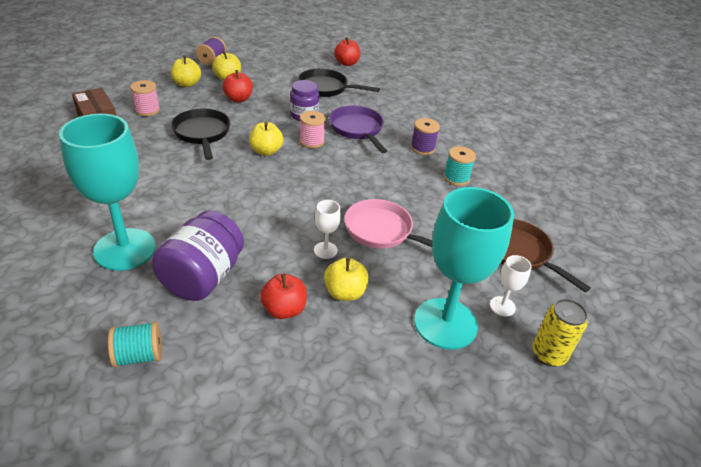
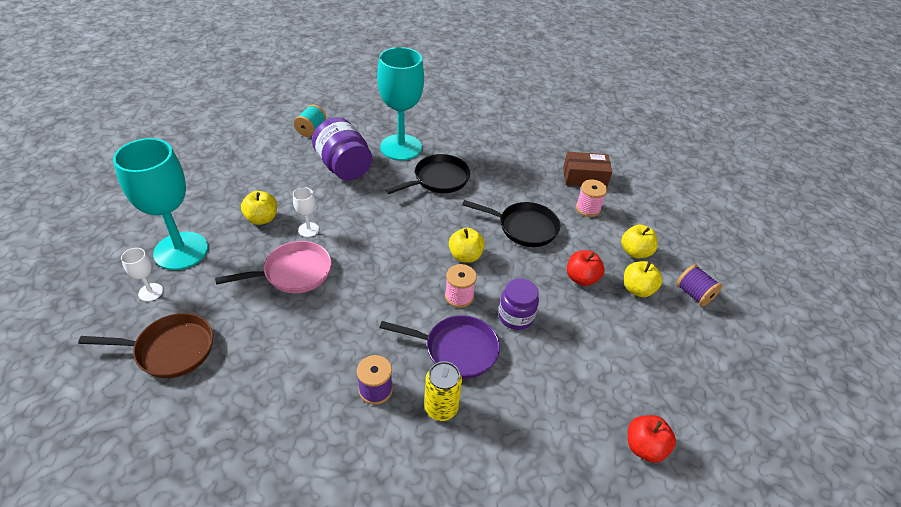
camera: 125 degrees right, 5 degrees up
red apple [260,274,307,319] -> none
black pan [298,68,380,97] -> black pan moved to [385,154,470,194]
turquoise spool [444,146,476,186] -> none
yellow can [533,299,588,366] -> yellow can moved to [424,361,462,421]

